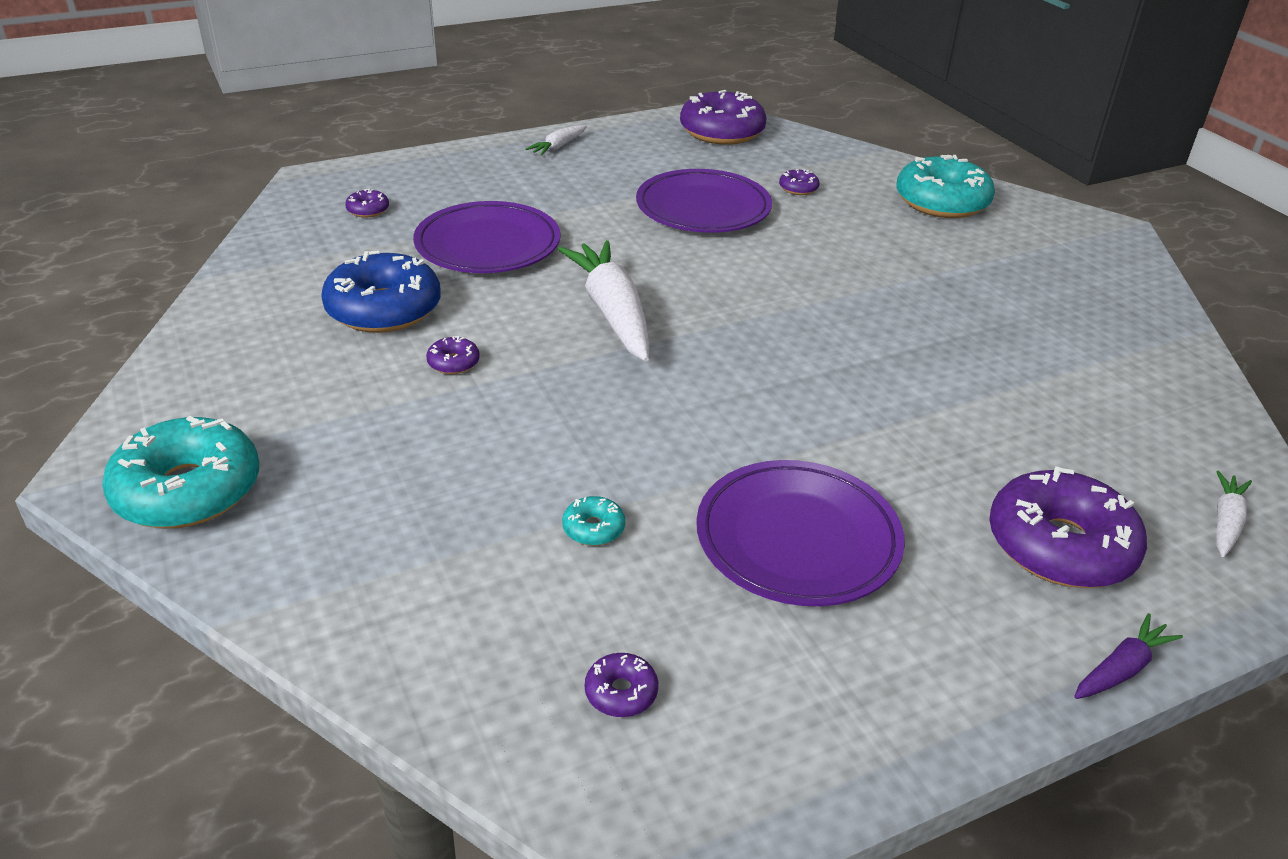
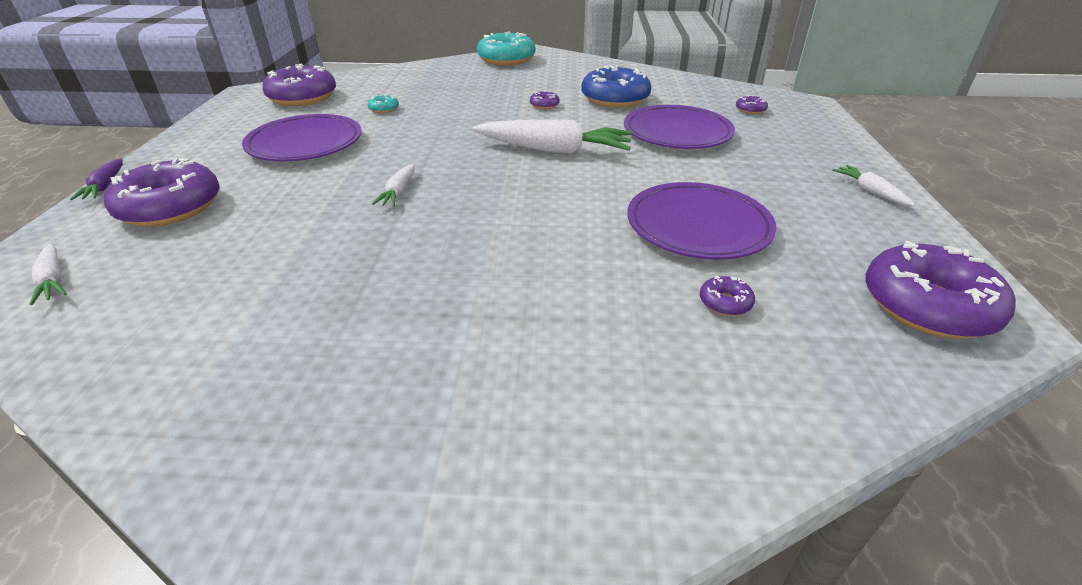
camera: 120 degrees right, 0 degrees up
purple donut [585,653,658,717] -> purple donut [262,64,336,106], size x2.35
turquoise donut [896,155,995,218] -> none
none -> white carrot [372,163,415,206]

